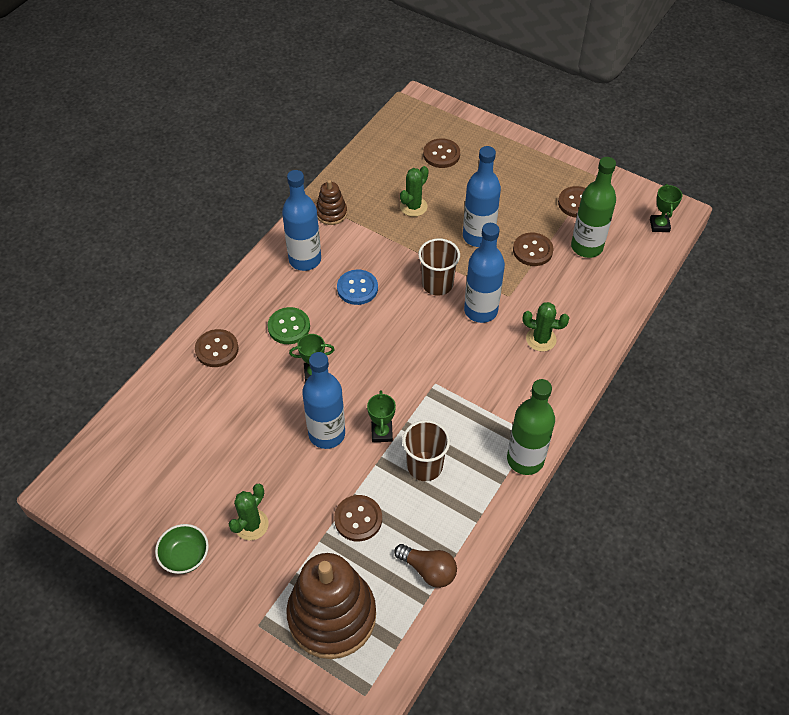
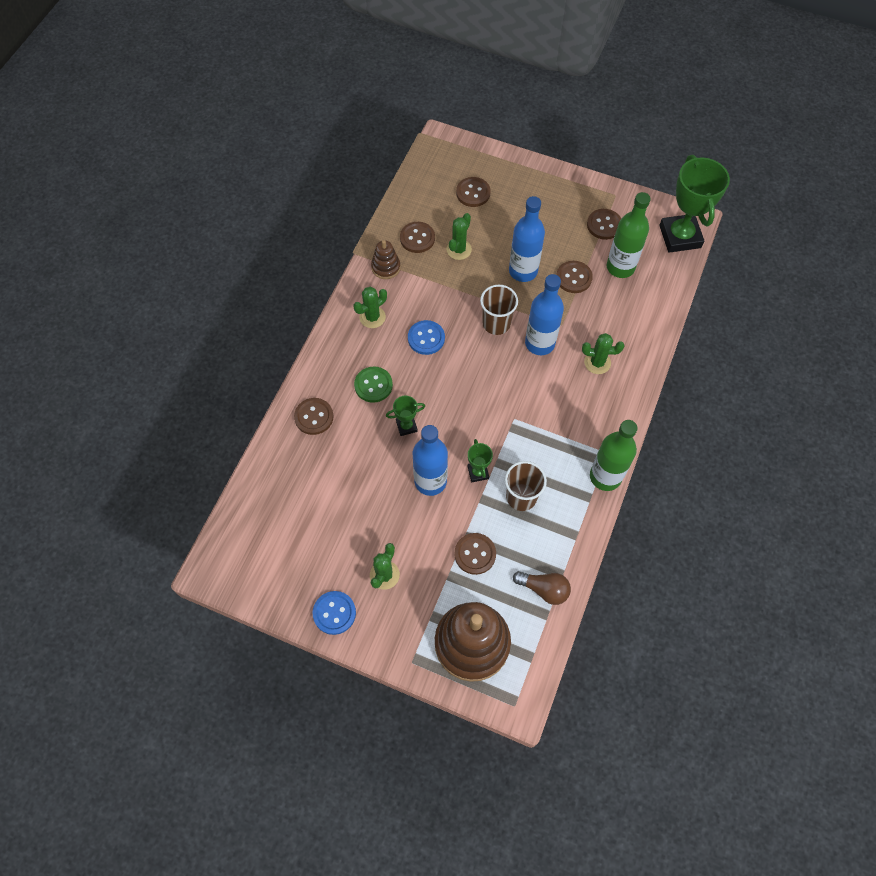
camera: 10 degrees left, 10 degrees up
green bowl [155,524,209,574] -> blue button [313,591,356,635]
blue bottle [282,170,321,271] -> green cactus [353,287,387,328]
green trophy [650,184,682,232] -> green trophy [659,155,730,253], size x2.16
none -> brown button [400,222,435,253]

